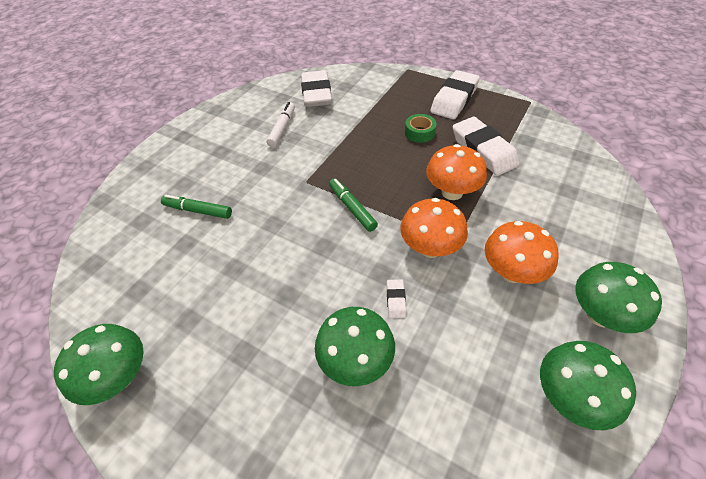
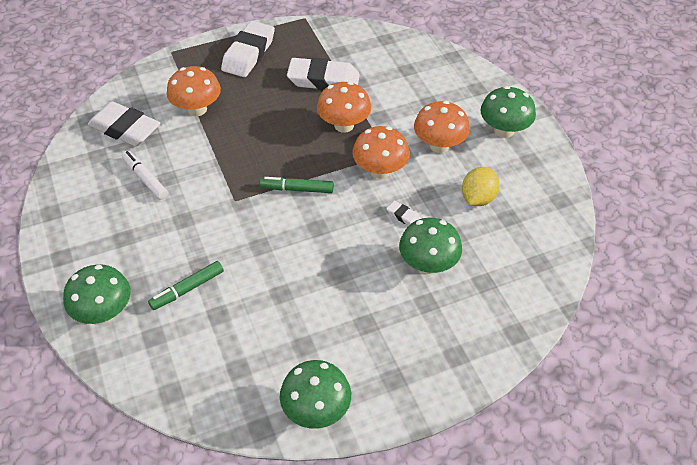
camera: 55 degrees left, 0 degrees up
green tape [405,114,437,143] -> none
white eraser [430,70,480,119] -> white eraser turned 45 degrees clockwise [221,21,275,77]
green mushroom [540,341,636,430] -> green mushroom moved to [63,264,131,324]
none -> orange mushroom [167,66,221,116]
none -> yellow lemon [462,167,500,206]

